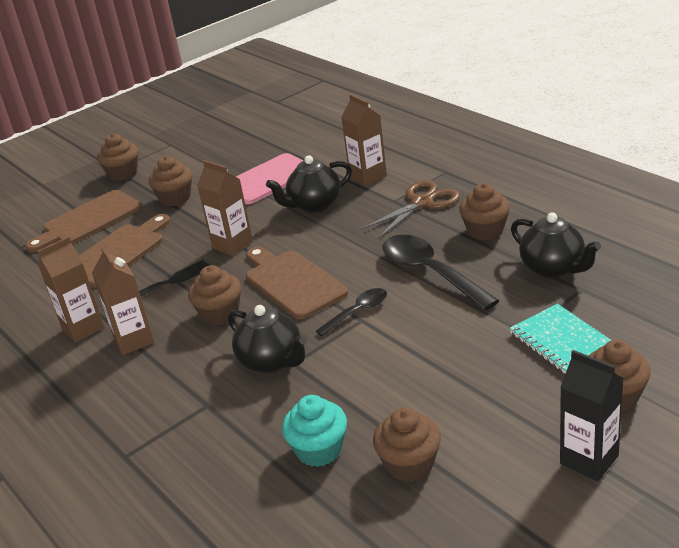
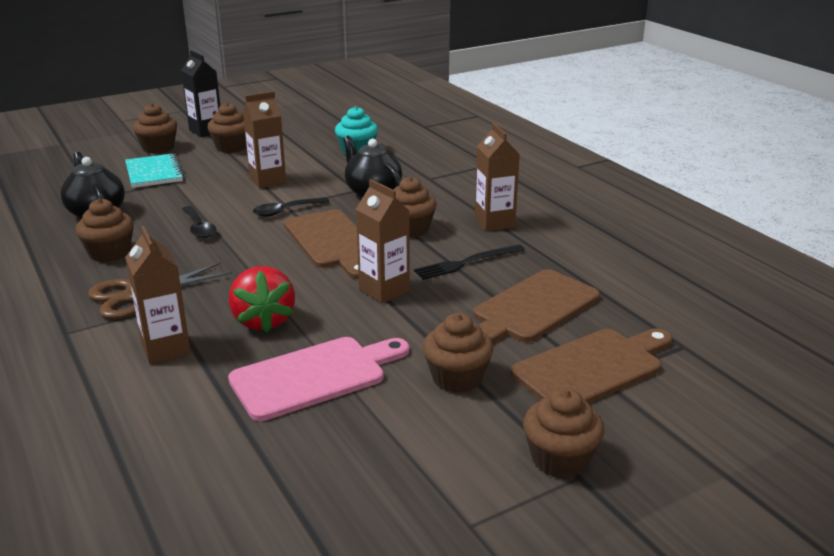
camera: 175 degrees left, 5 degrees down
brown carton [37,237,104,343] -> brown carton moved to [243,91,286,188]
black teapot [266,155,352,213] -> red strawberry [229,266,295,333]
brown cupcake [373,407,441,482] -> brown cupcake moved to [207,103,246,153]
black spoon [382,235,500,311] -> black spoon [182,206,216,238], size x0.55

